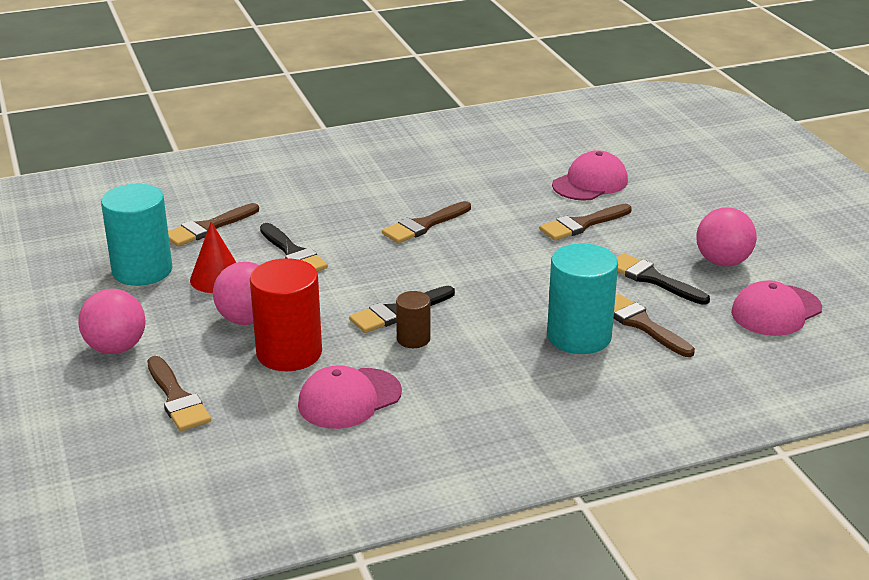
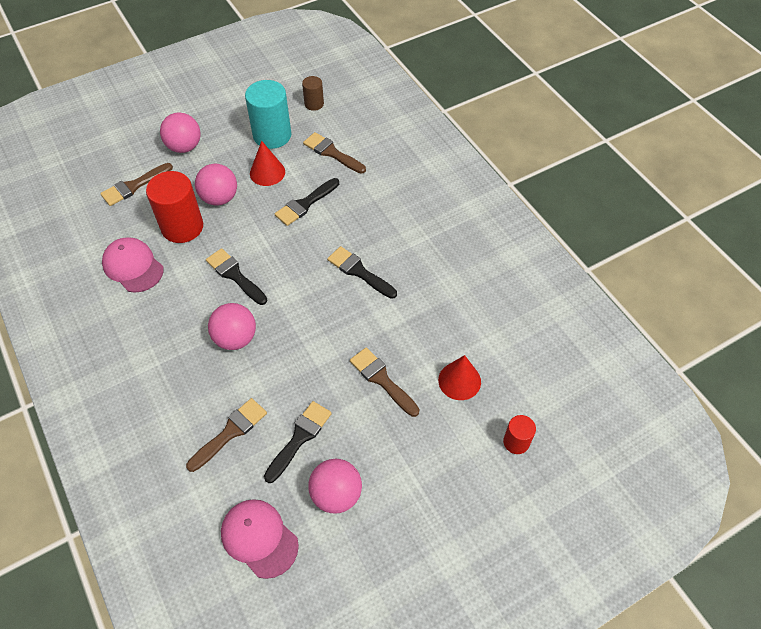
camera: 80 degrees right, 25 degrees up
brown brush [382,201,471,244] -> black brush [327,246,397,299]
brown cylinder [396,291,431,348] -> brown cylinder moved to [302,76,324,111]
turquoise cylinder [547,243,618,354] -> none
pink cap [552,150,628,201] -> red cone [438,355,481,400]
none -> pink ball [208,303,256,350]
none -> red cylinder [503,415,536,454]

